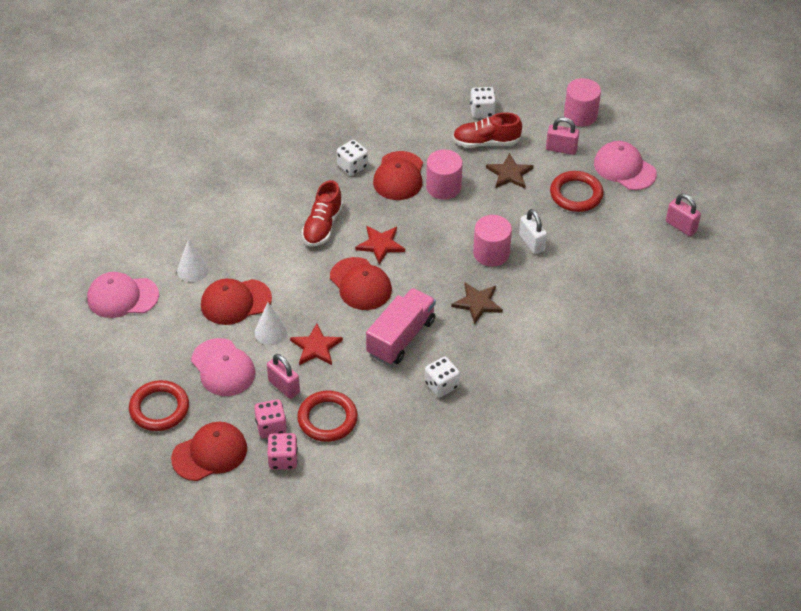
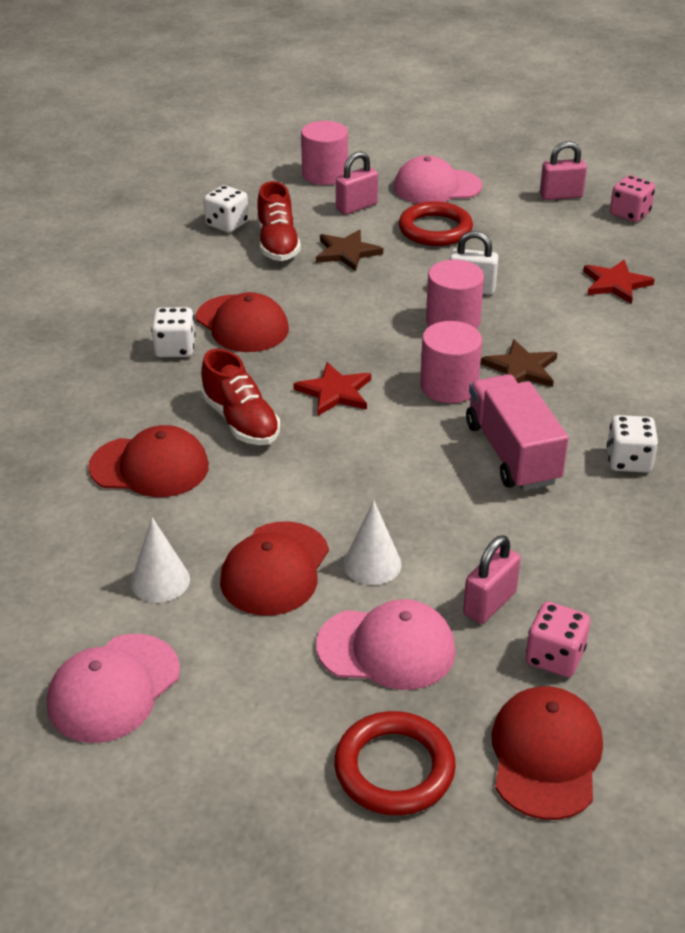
camera: 50 degrees left, 10 degrees down
pink padlock [267,354,300,399] -> pink padlock turned 45 degrees counterclockwise [463,535,521,624]
pink dice [268,433,298,470] -> pink dice moved to [610,175,655,222]
red star [290,324,343,365] -> red star moved to [583,260,655,304]
red ring [297,390,358,442] -> none
red cap [330,257,392,310] -> red cap moved to [88,425,209,497]
pink cylinder [426,149,463,200] -> pink cylinder moved to [420,321,482,403]
red shoe [453,112,522,148] -> red shoe turned 45 degrees counterclockwise [257,181,301,261]

